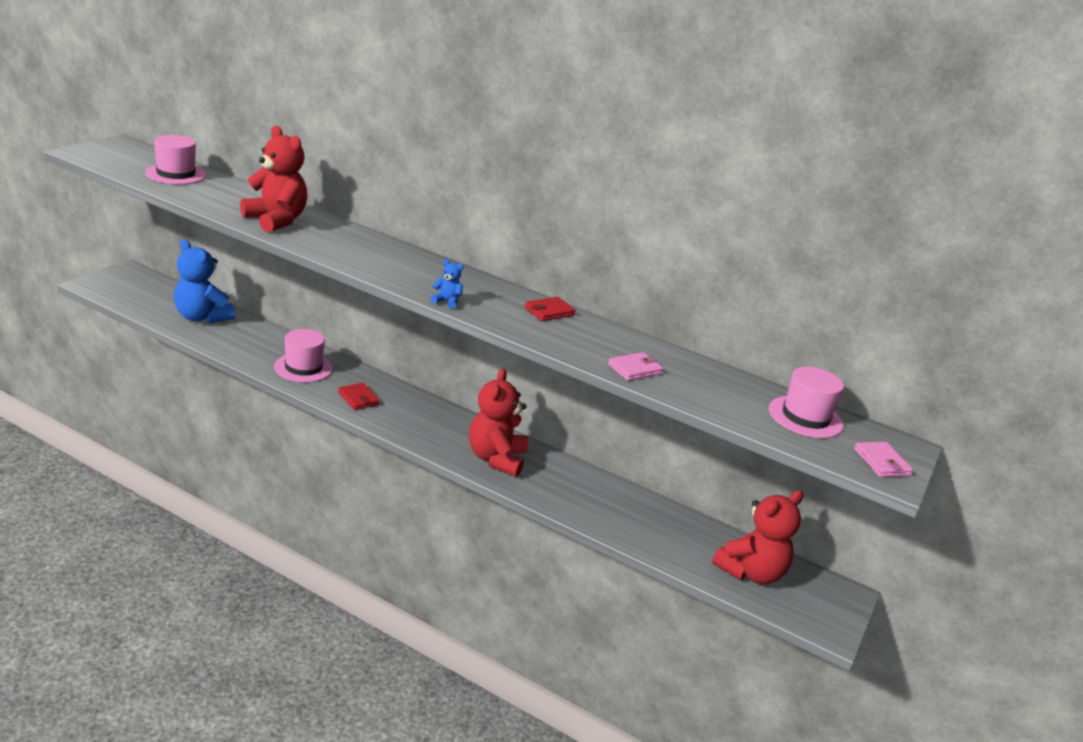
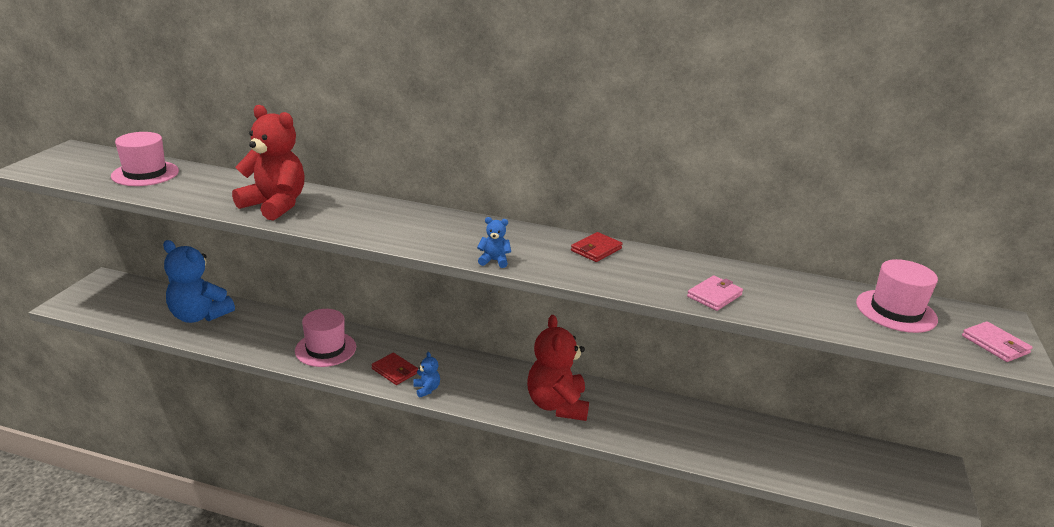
camera: 10 degrees left, 0 degrees up
red teddy bear [712,490,803,585] -> none
none -> blue teddy bear [414,352,440,398]

